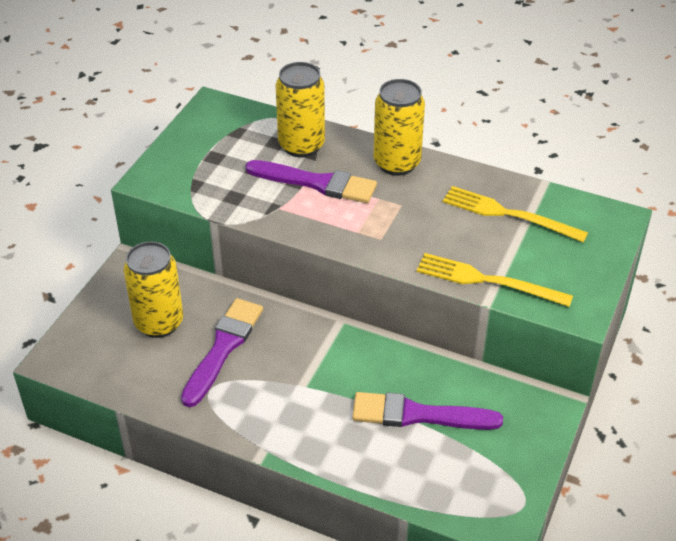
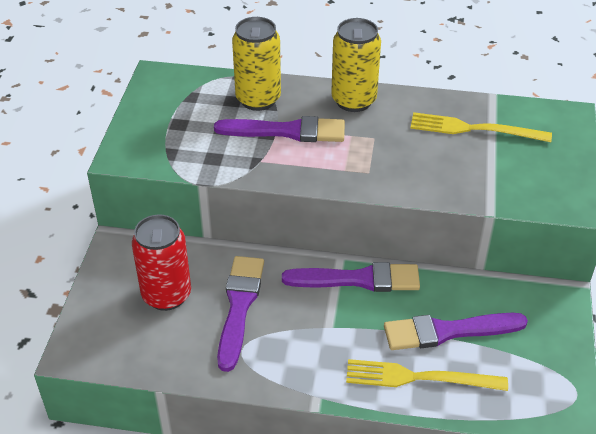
camera: 15 degrees left, 0 degrees up
yellow can [124,242,183,338] -> red can [132,214,191,311]
yellow fork [417,253,573,307] -> yellow fork moved to [346,359,508,391]
none -> purple brush [282,262,420,292]

